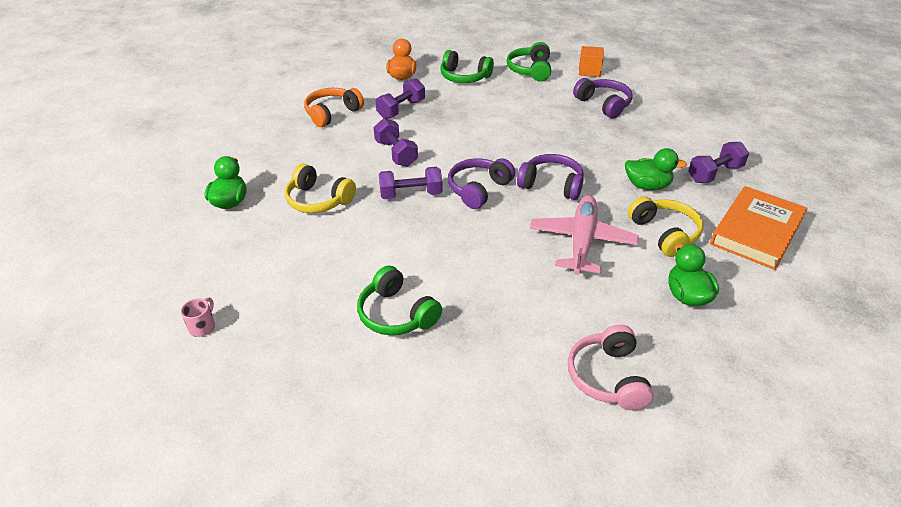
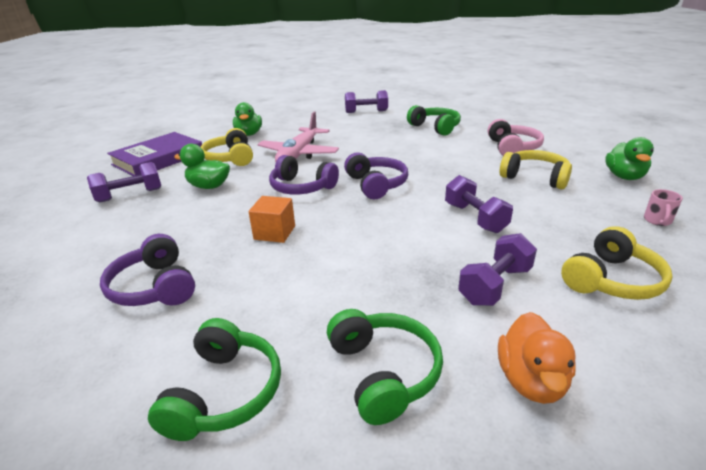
camera: 175 degrees left, 10 degrees down
pink mug [181,297,215,337] -> pink mug moved to [644,189,683,226]
orange headphones [304,88,364,127] -> yellow headphones [561,226,673,300]
purple dumbbell [379,167,443,199] -> purple dumbbell moved to [345,90,388,113]
green headphones [441,50,494,83] -> green headphones turned 45 degrees clockwise [327,309,443,425]
purple headphones [448,158,515,209] -> purple headphones turned 60 degrees counterclockwise [344,153,408,199]
pink headphones [568,325,654,410] -> pink headphones moved to [488,119,544,156]
orange cube [579,46,604,77] -> orange cube moved to [248,196,295,243]
orange book [710,186,807,270] -> purple book [107,132,202,176]

